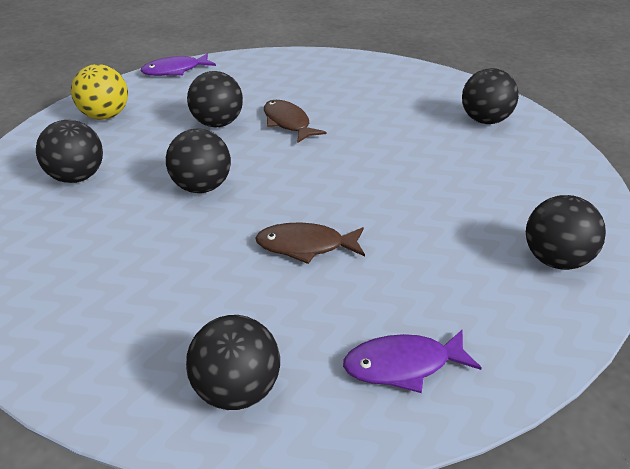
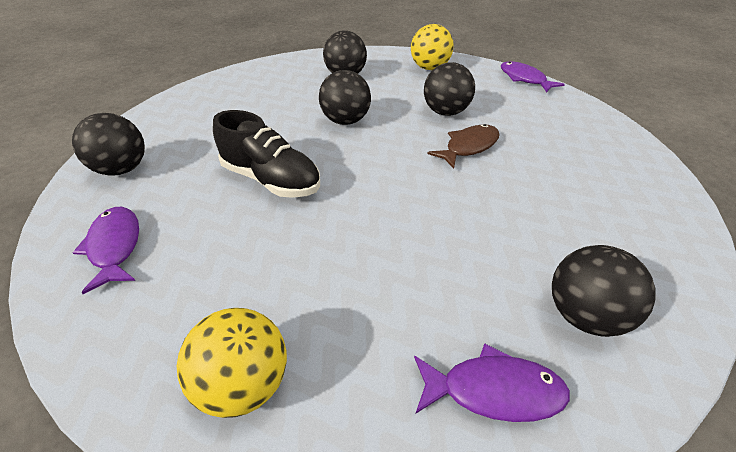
camera: 80 degrees right, 5 degrees up
brown fish [256,223,365,264] -> black shoe [213,110,320,198]
black ball [526,195,606,270] -> yellow ball [177,308,287,418]
none -> purple fish [414,343,570,422]

